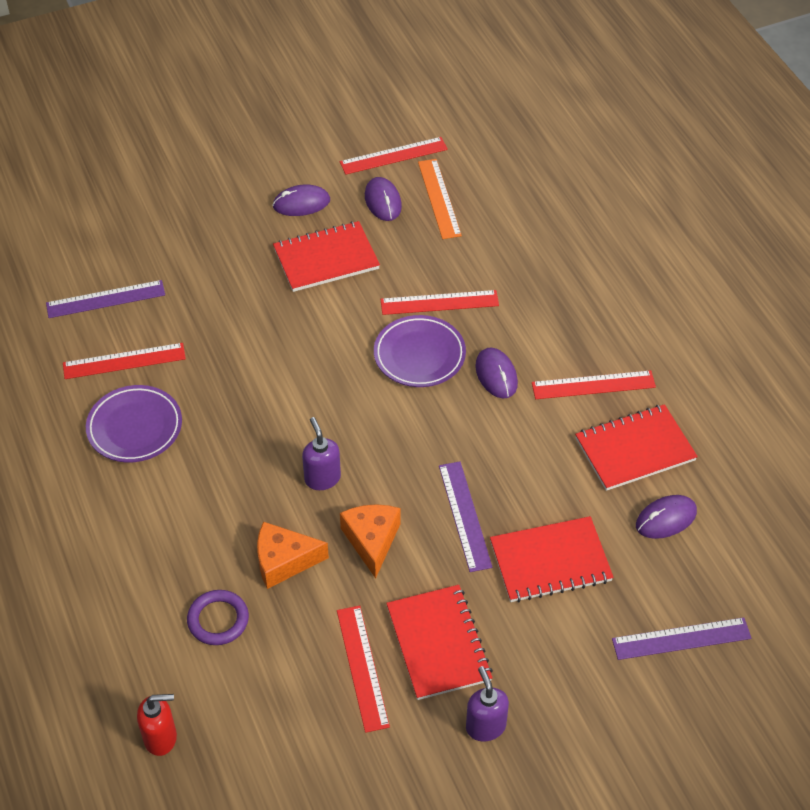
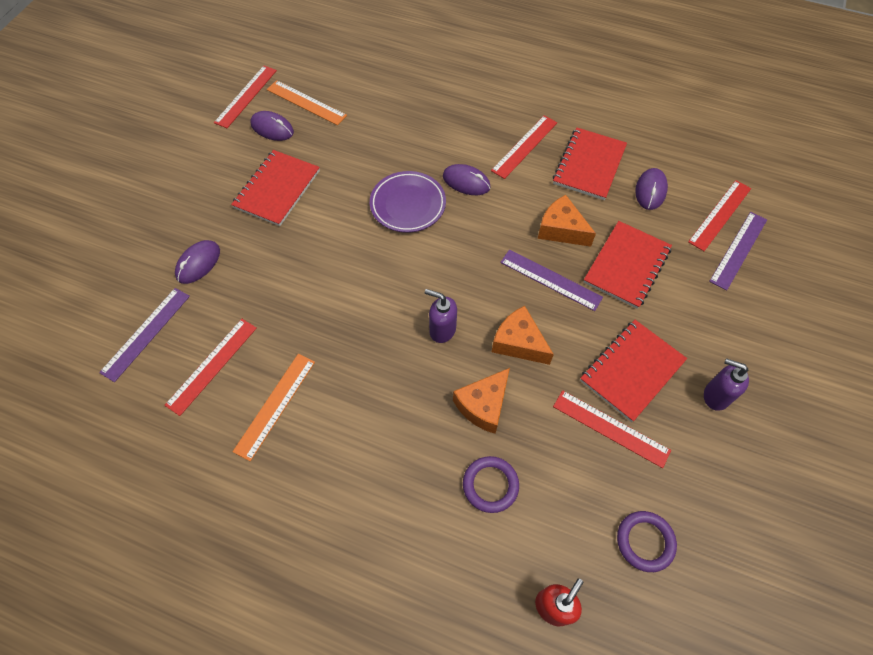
camera: 45 degrees left, 10 degrees up
purple plate [86,385,182,463] -> orange ruler [233,354,315,461]
purple mouse [272,184,330,216] -> purple mouse moved to [175,240,220,284]
red ruler [381,290,499,315] -> red ruler moved to [688,180,751,251]
red notebook [386,585,493,700] -> red notebook turned 75 degrees counterclockwise [580,320,687,422]
none -> orange cheese [538,195,596,247]
none -> purple ring [617,511,677,572]

